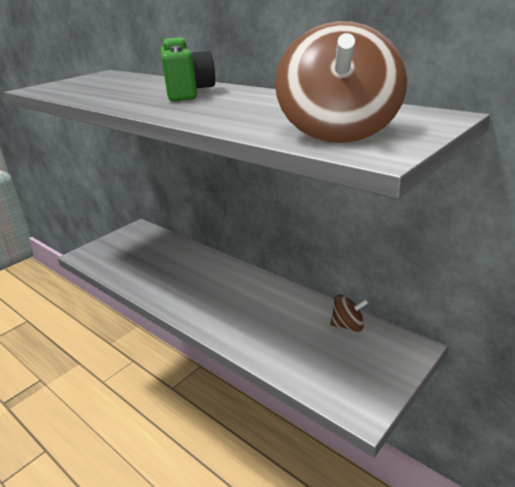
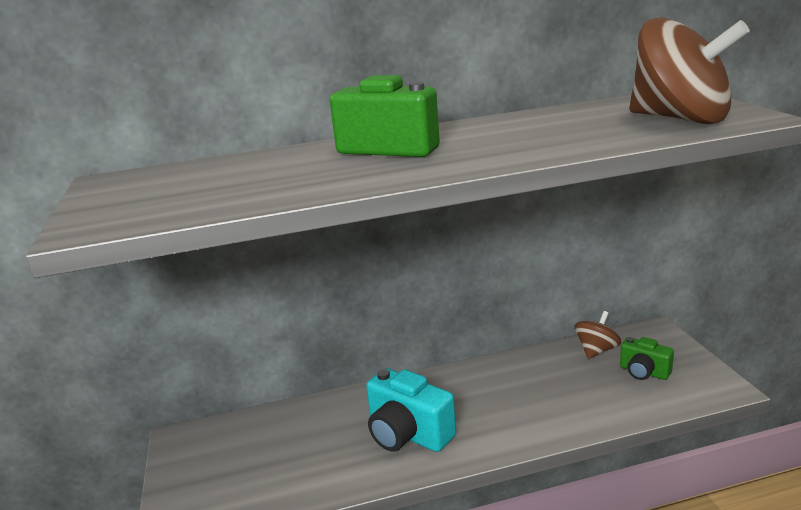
camera: 55 degrees left, 5 degrees down
none -> turquoise camera [366,368,456,452]
none -> green camera [620,337,674,380]

